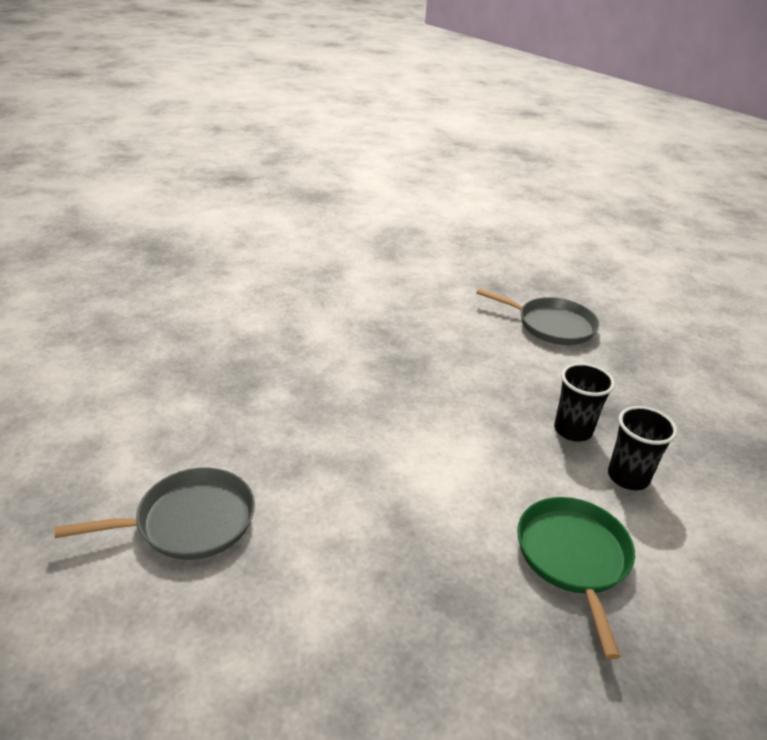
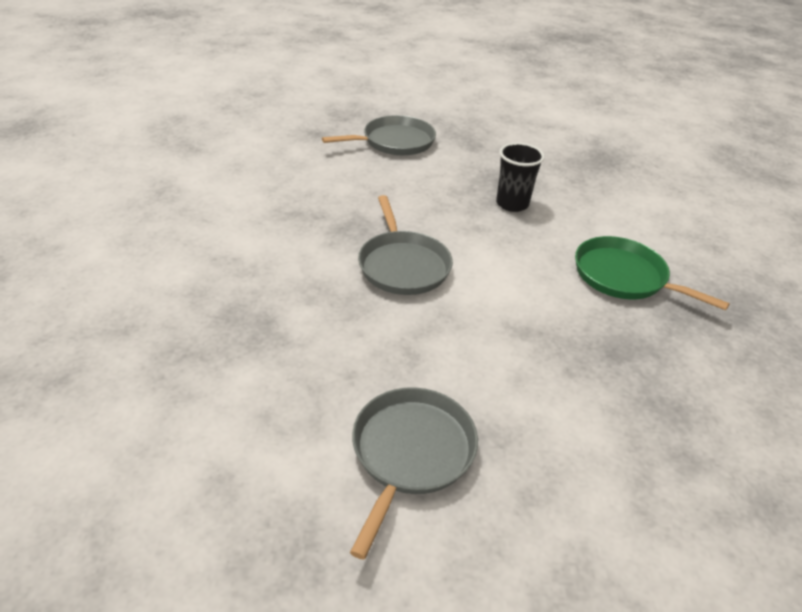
camera: 50 degrees left, 5 degrees up
black cup [608,406,677,490] -> none
none -> grey pan [358,195,453,295]

